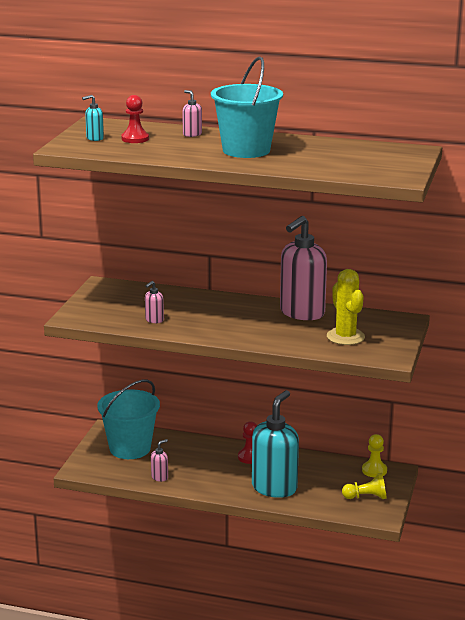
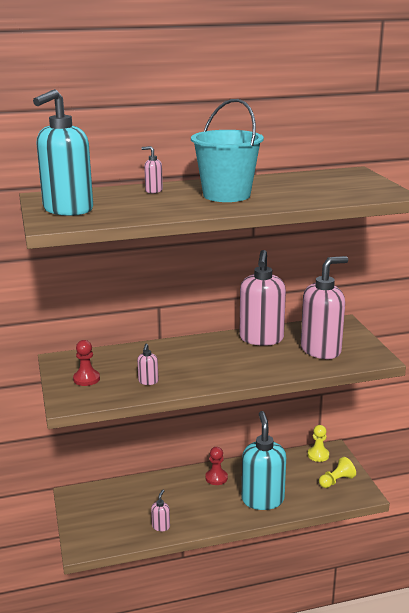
camera: 30 degrees left, 0 degrees up
turquoise soap dispenser [82,95,104,141] -> turquoise soap dispenser [33,89,93,216], size x2.43
turquoise bucket [97,380,160,459] -> none
red pawn [121,95,149,143] -> red pawn moved to [73,340,100,386]
yellow cactus [327,269,365,345] -> pink soap dispenser [301,256,348,359]

